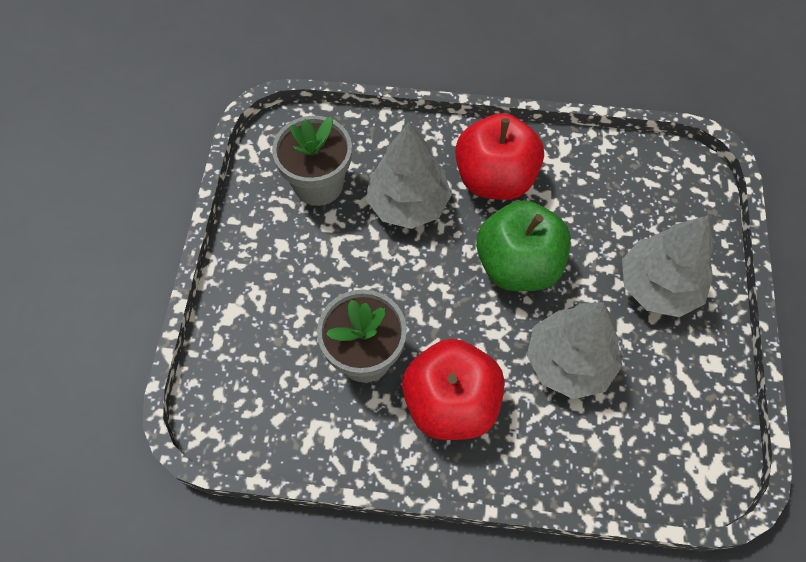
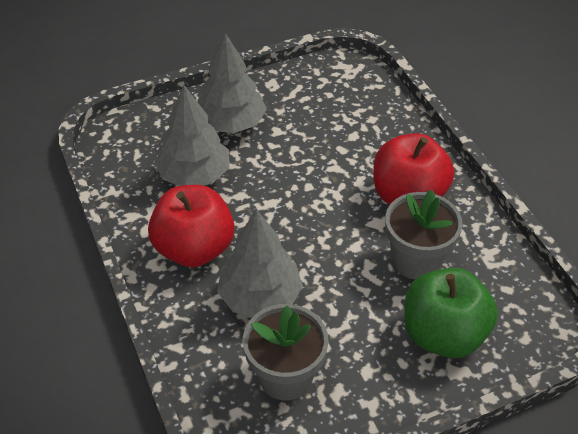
camera: 120 degrees left, 15 degrees down
green apple [476,200,571,291] -> green apple moved to [404,268,498,358]
grey tree [527,302,622,399] -> grey tree moved to [154,85,229,186]

